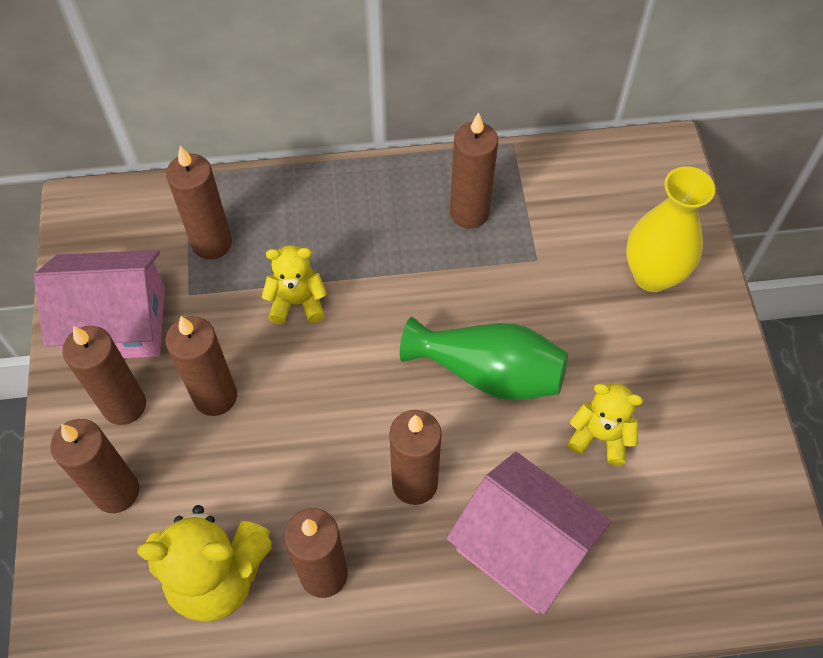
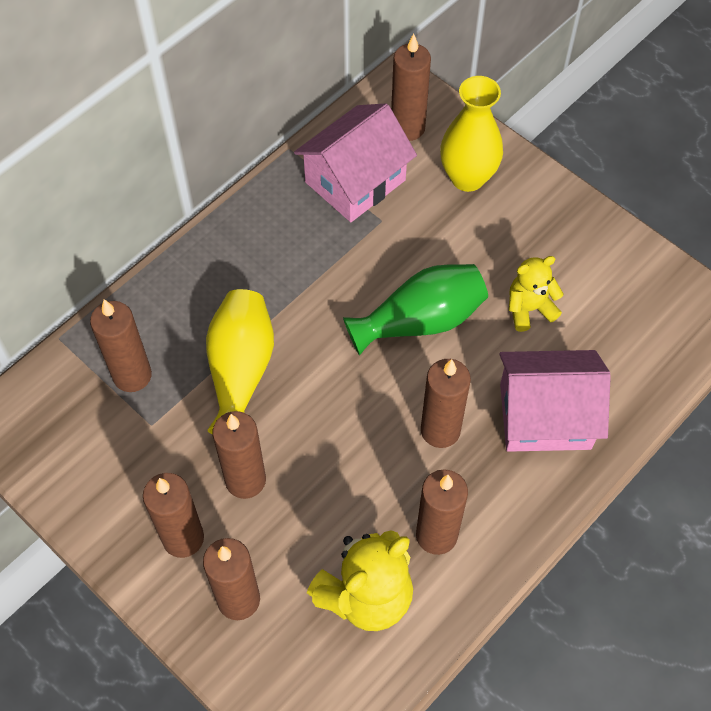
camera: 40 degrees left, 0 degrees up
pink house [34,250,165,358] -> pink house moved to [294,103,417,222]
yellow teddy bear [262,245,327,324] -> yellow vase [206,289,274,434]
brown candle [450,112,498,229] -> brown candle moved to [391,34,431,141]

